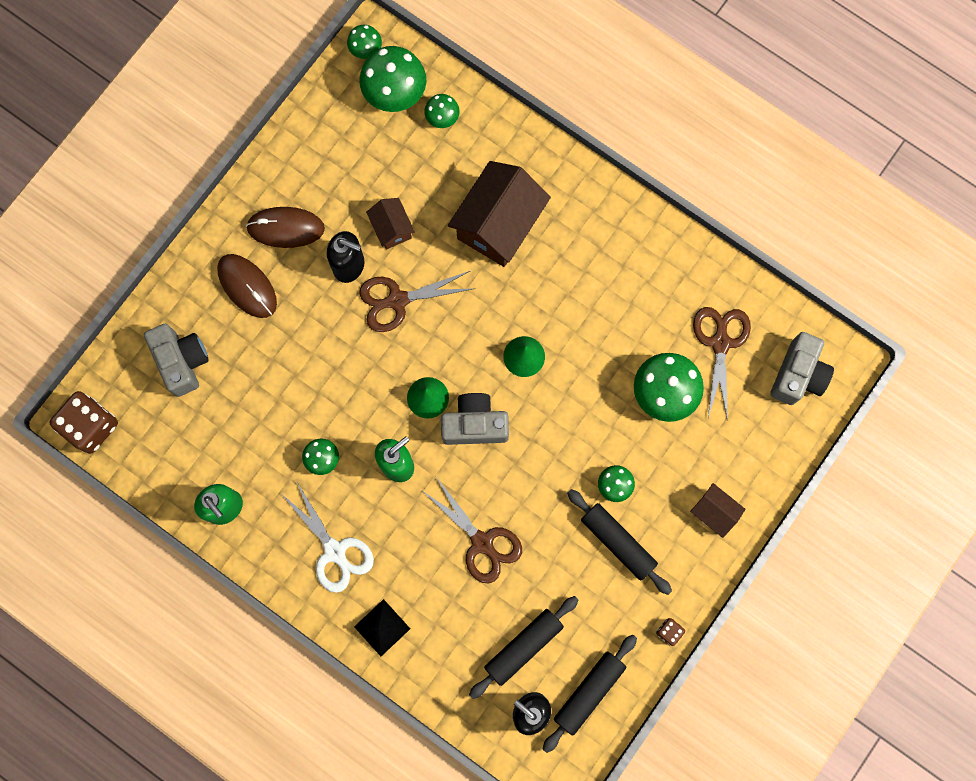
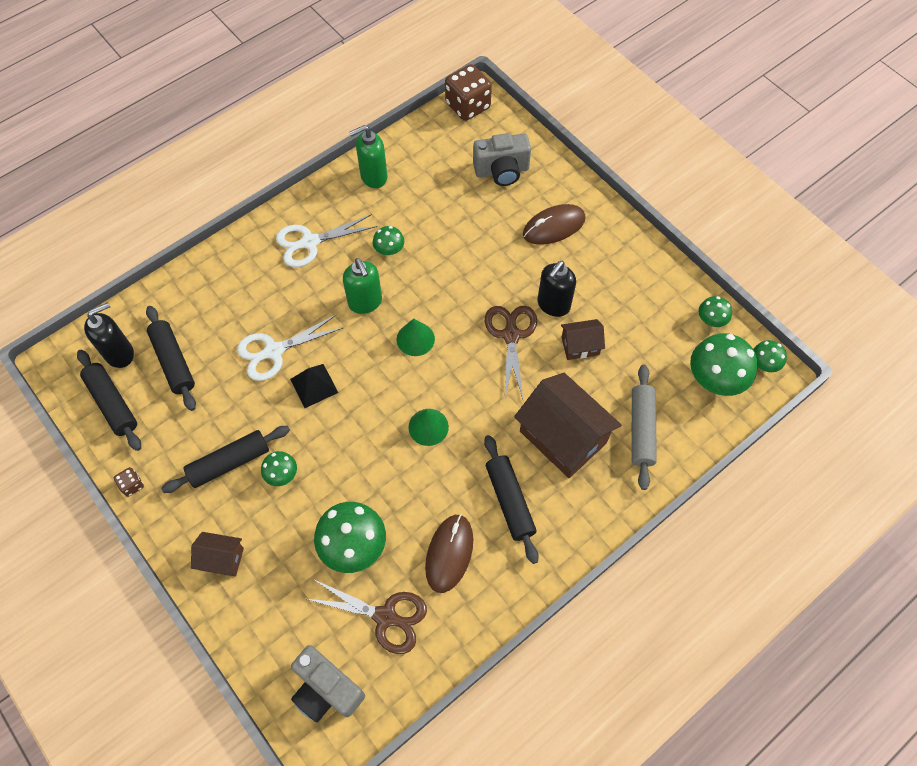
camera: 105 degrees right, 15 degrees down
brown mouse [246,207,325,248] -> brown mouse moved to [425,514,473,593]
black pyramid [354,599,410,656] -> black pyramid moved to [290,364,338,408]
brown scissors [423,477,522,584] -> white scissors [237,314,344,381]
green mushroom [424,94,460,128] -> green mushroom moved to [699,296,732,327]
grey camera [441,393,509,445] -> none
brown house [690,483,746,538] -> brown house turned 45 degrees clockwise [191,532,244,577]
none -> black rolling pin [484,435,539,564]
none -> grey rolling pin [631,365,657,490]

